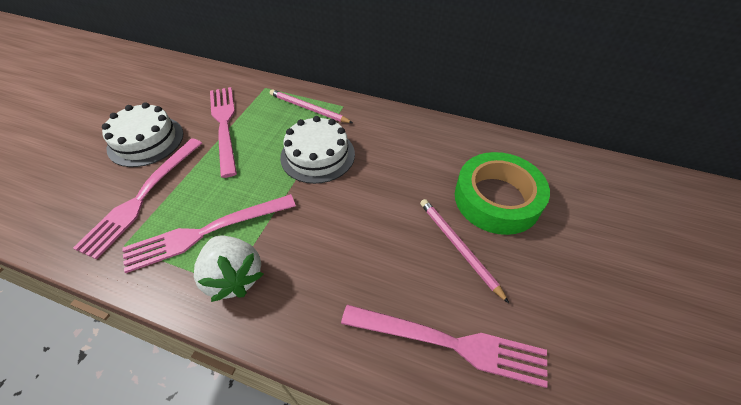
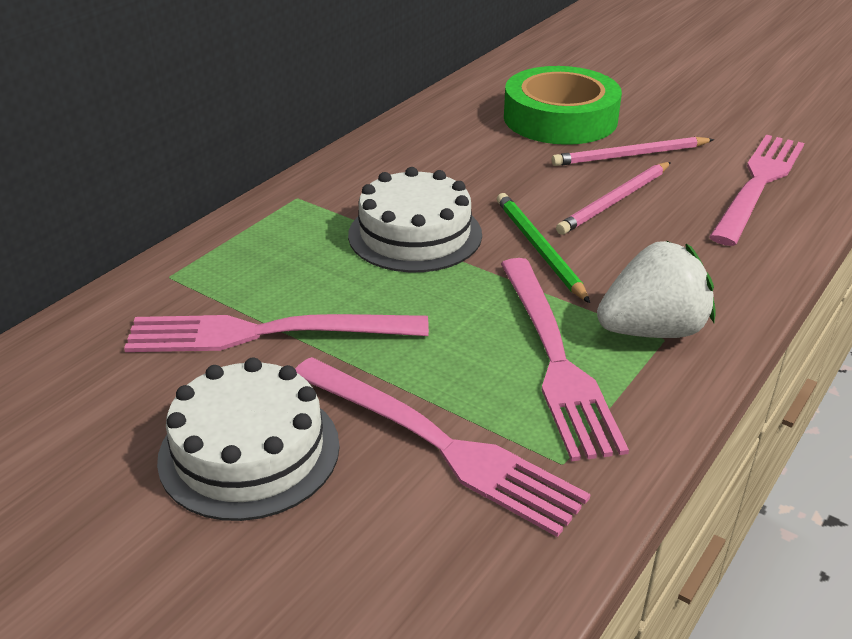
camera: 75 degrees left, 15 degrees down
pink pencil [270,89,353,123] -> pink pencil moved to [556,162,671,235]
none -> green pencil [497,193,590,303]

